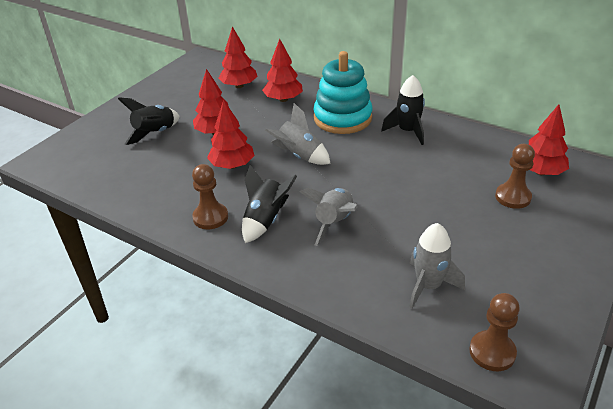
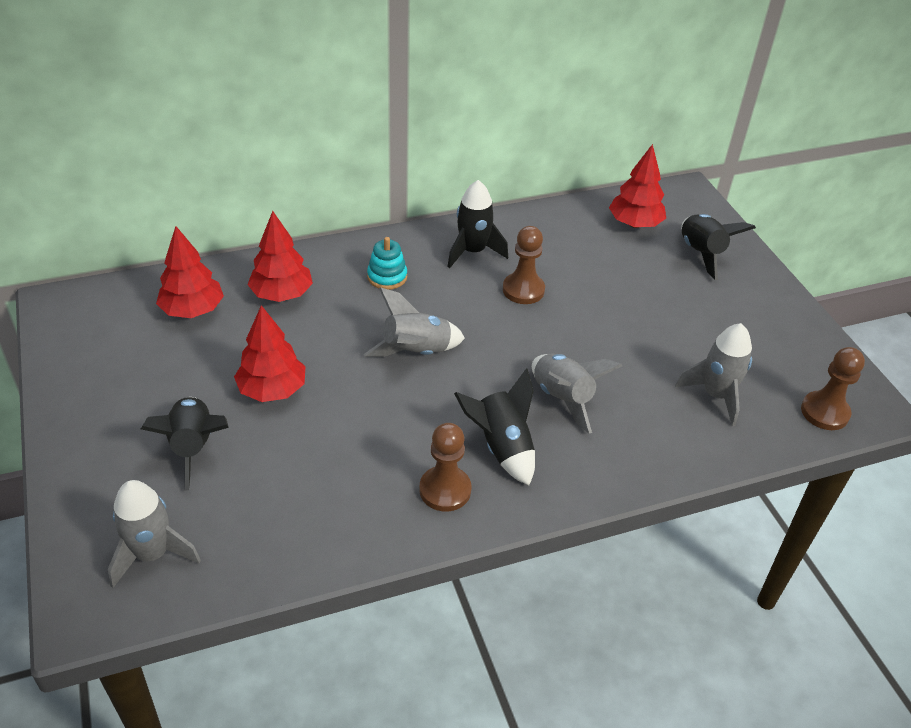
camera: 55 degrees left, 5 degrees up
red tree [207,100,255,169] -> none
turquoise stacking toy [313,51,373,134] -> turquoise stacking toy [367,237,407,290], size x0.47
brown pawn [495,144,535,209] -> brown pawn moved to [503,226,545,304]
none -> grey rocket [108,480,201,588]
none -> black rocket [681,214,756,280]

